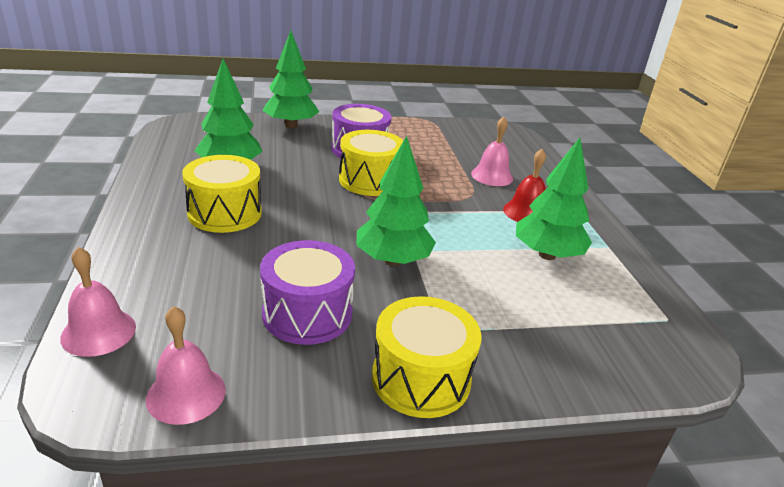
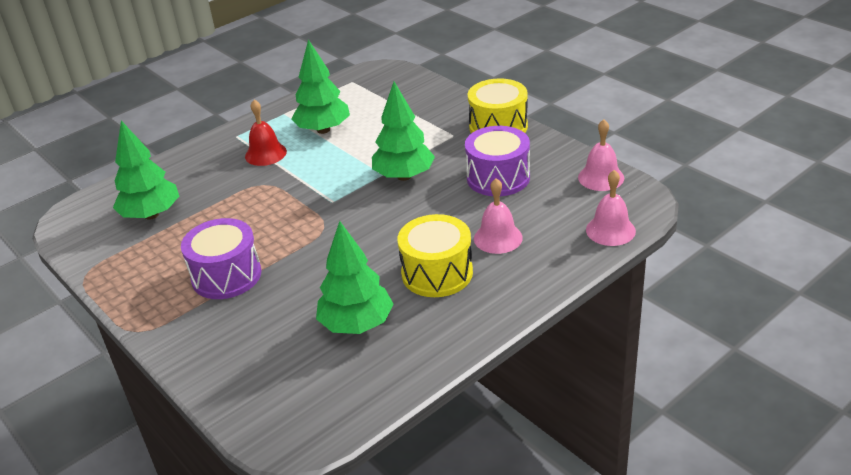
camera: 115 degrees left, 5 degrees up
green tree [263,30,319,128] -> green tree moved to [113,121,179,220]
yellow drum [339,130,403,196] -> none
pink bell [471,117,513,186] -> pink bell moved to [474,178,523,254]

